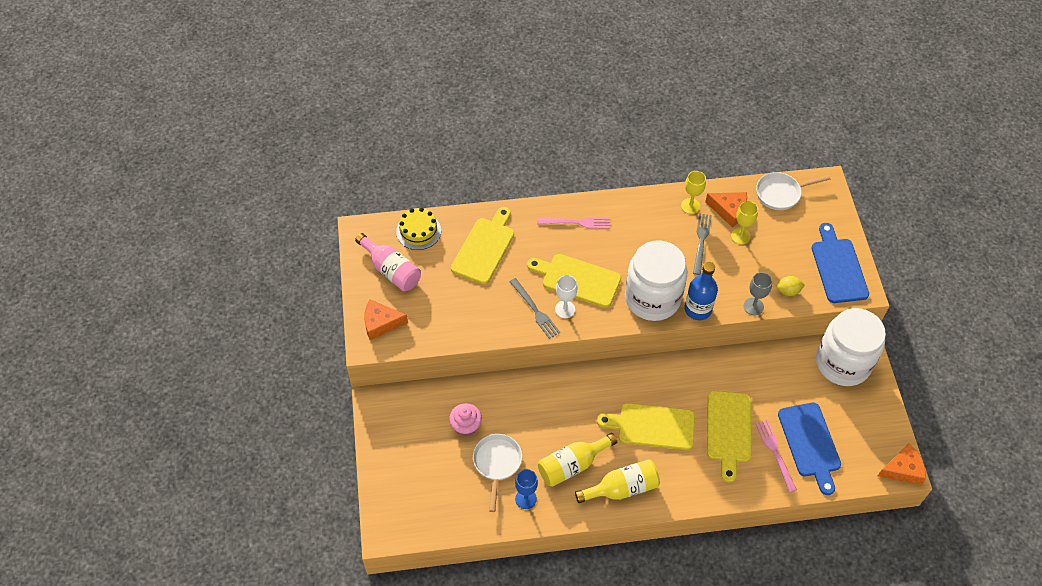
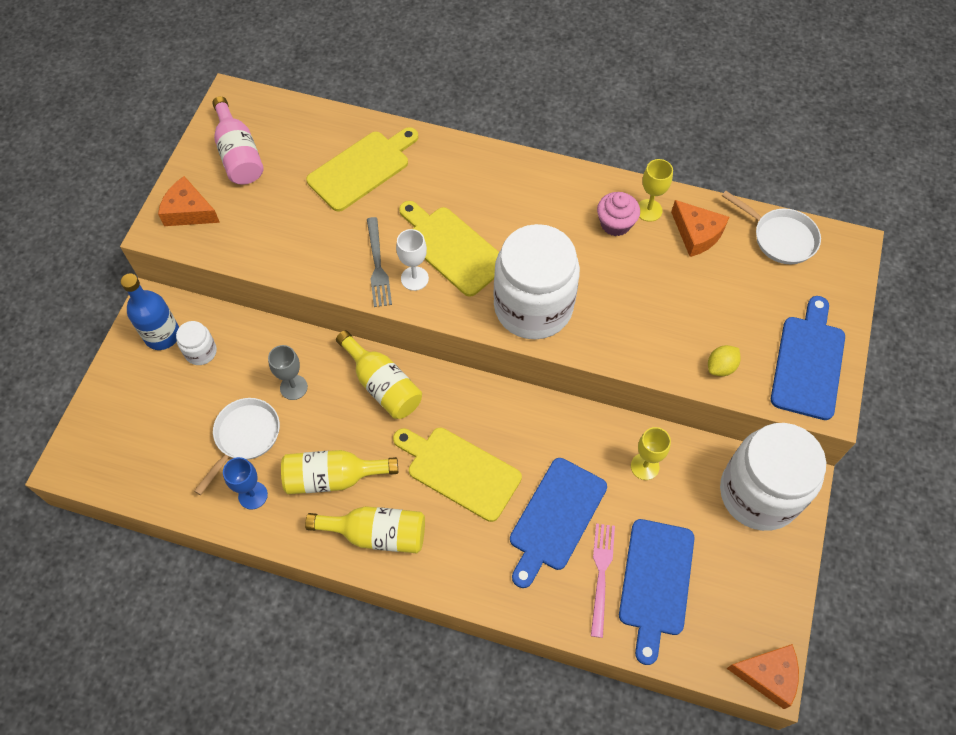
camera: 25 degrees right, 5 degrees up
yellow cake [396,207,441,250] -> none
pink cupcake [449,403,482,437] -> pink cupcake moved to [597,192,640,236]
pink fork [537,217,610,229] -> none
blue bottle [684,262,718,320] -> blue bottle moved to [121,274,179,350]
grey fork [693,213,712,275] -> none
yellow cutting board [707,391,751,482] -> blue cutting board [510,458,607,588]
yellow goblet [731,201,758,244] -> yellow goblet moved to [631,427,671,480]
grey goblet [744,272,772,315] -> grey goblet moved to [268,345,308,400]
white pan [756,172,831,210] -> white pan turned 150 degrees counterclockwise [722,191,821,264]
yellow lemon [776,276,805,296] -> yellow lemon turned 60 degrees counterclockwise [708,345,741,376]
none -> white jar [176,321,217,365]
none -> yellow bottle [336,330,422,419]

